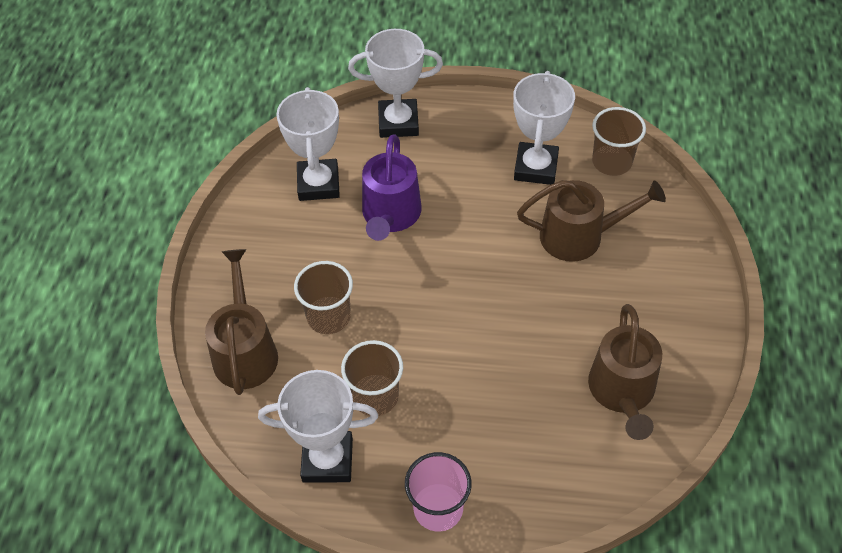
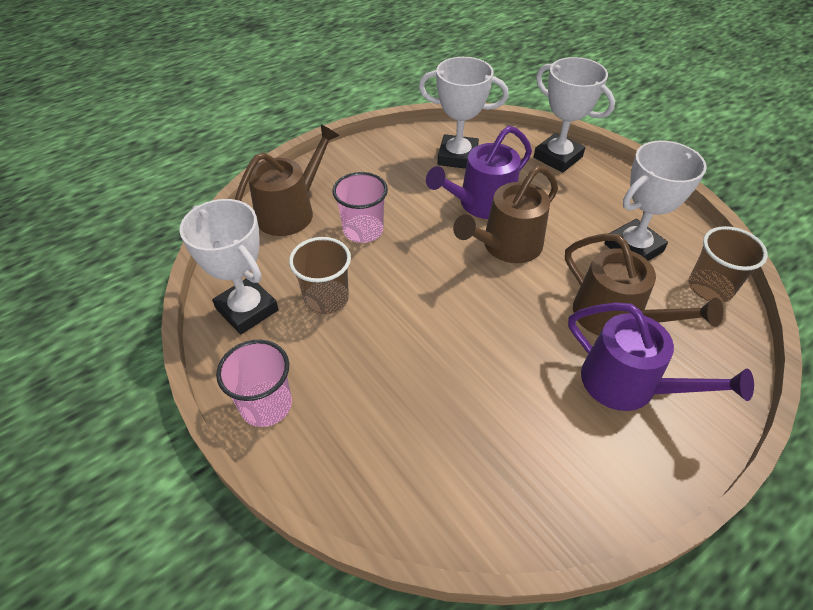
camera: 45 degrees right, 5 degrees down
white trophy [276,87,340,201] -> white trophy turned 60 degrees clockwise [419,57,509,169]
brown cup [294,261,353,334] -> pink cup [332,172,388,243]
brown watering can [588,304,662,440] -> brown watering can moved to [453,165,558,263]
none -> purple watering can [568,302,754,411]

